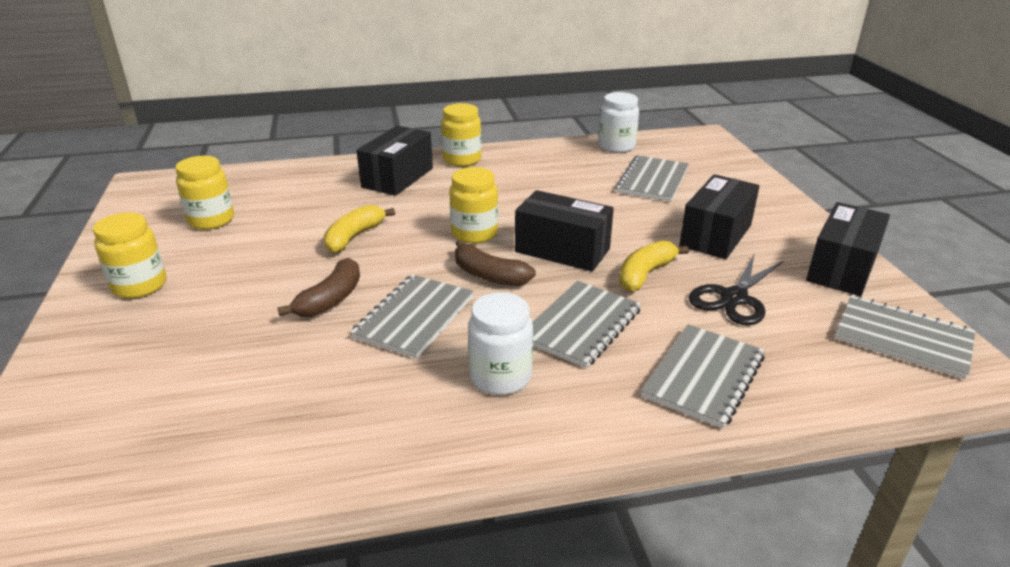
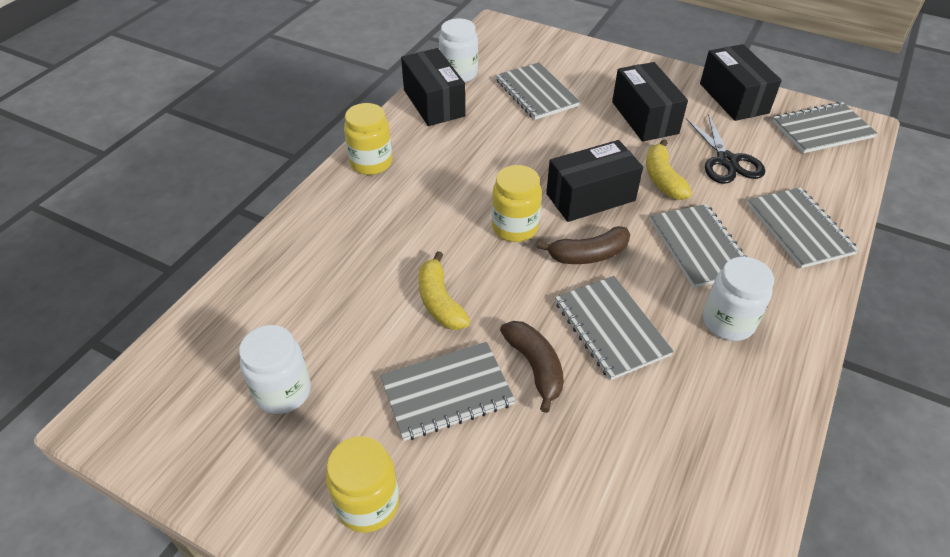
camera: 50 degrees left, 15 degrees up
yellow jar [175,156,234,230] -> white jar [239,325,311,414]
black box [356,126,433,196] -> black box moved to [401,48,465,126]
none -> grey notebook [380,342,515,441]

